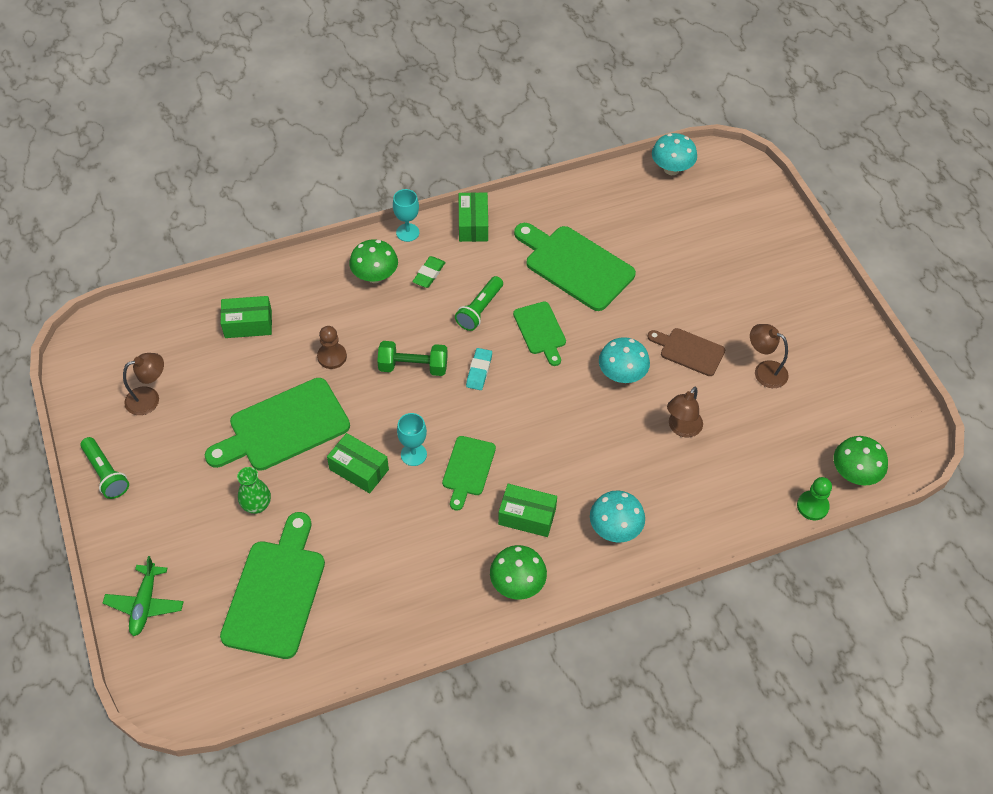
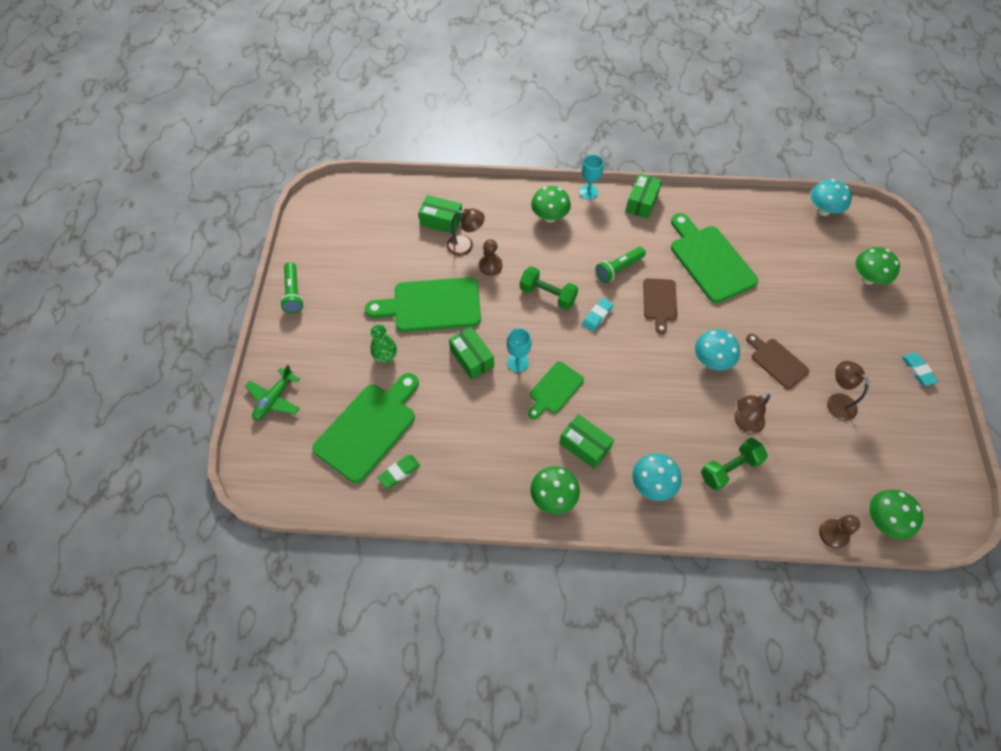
camera: 25 degrees right, 5 degrees up
brown lamp [123,353,164,415] -> brown lamp moved to [447,208,485,256]
green eraser [412,256,446,288] -> green eraser moved to [377,455,420,488]
green cutting board [513,301,566,366] -> brown cutting board [643,278,677,334]
green pawn [797,477,832,520] -> brown pawn [819,515,860,549]
none -> green dumbbell [701,438,768,491]
none -> green mushroom [855,247,900,285]
none -> turquoise eraser [902,353,939,386]

